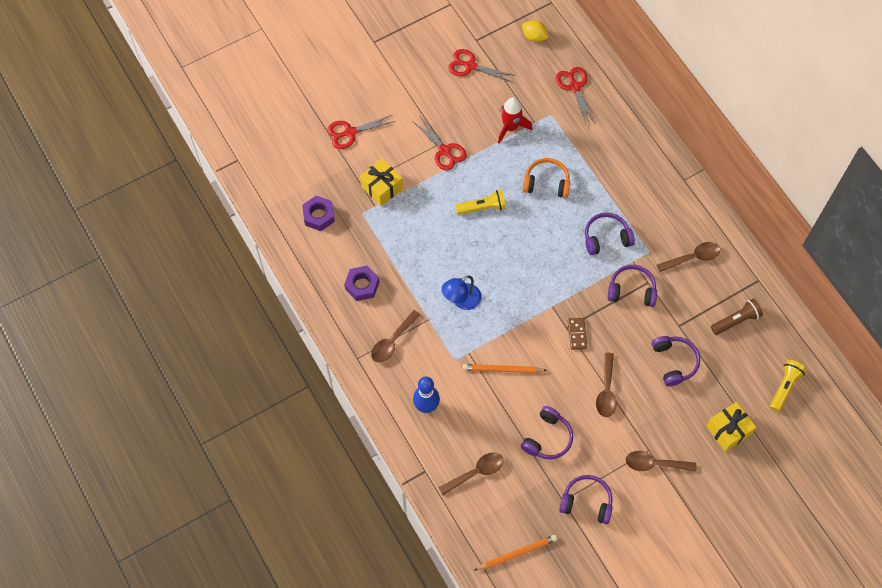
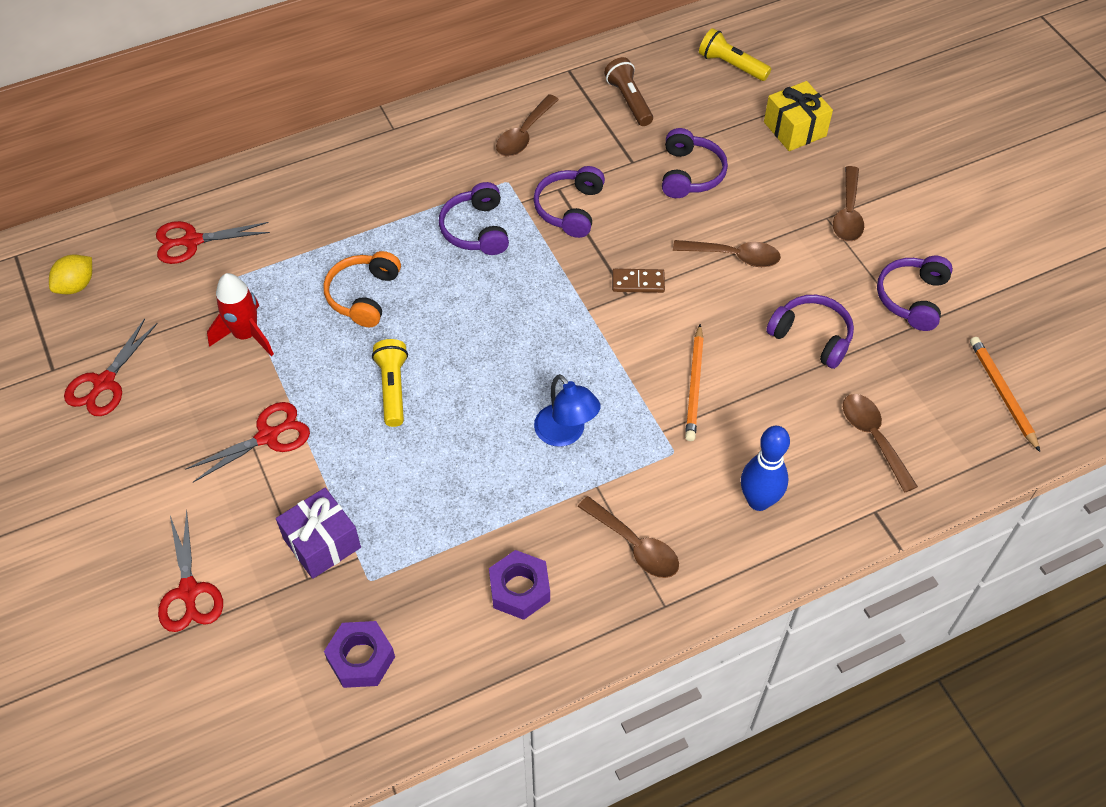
camera: 85 degrees left, 10 degrees down
yellow gift [360,158,403,206] -> purple gift [276,488,361,579]
purple headphones [652,336,700,386] -> purple headphones turned 105 degrees clockwise [662,128,728,198]
brown spoon [657,242,720,272] -> brown spoon turned 135 degrees counterclockwise [496,94,559,156]

